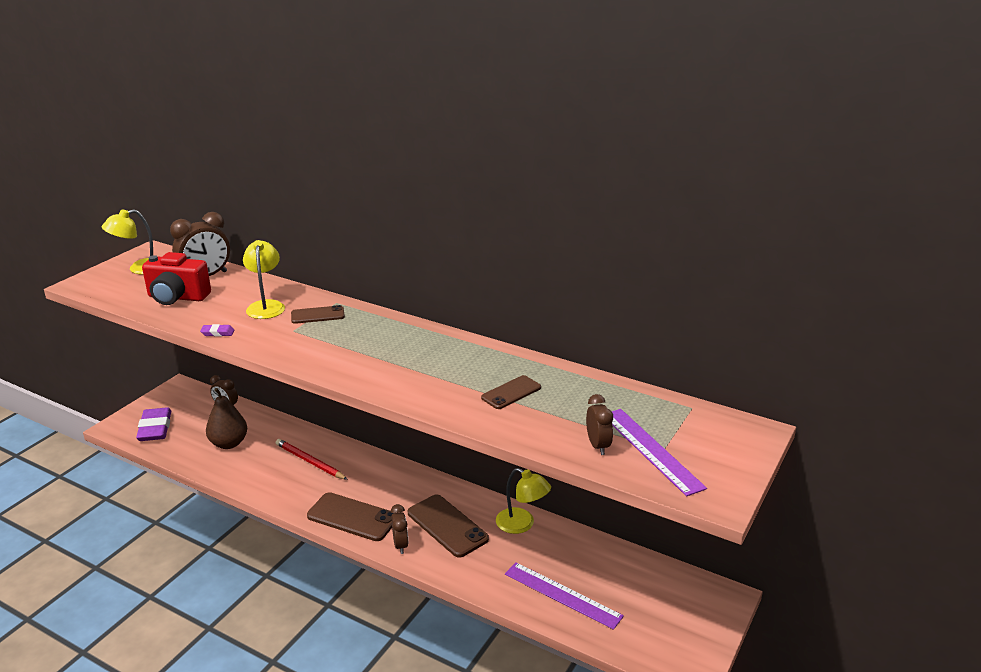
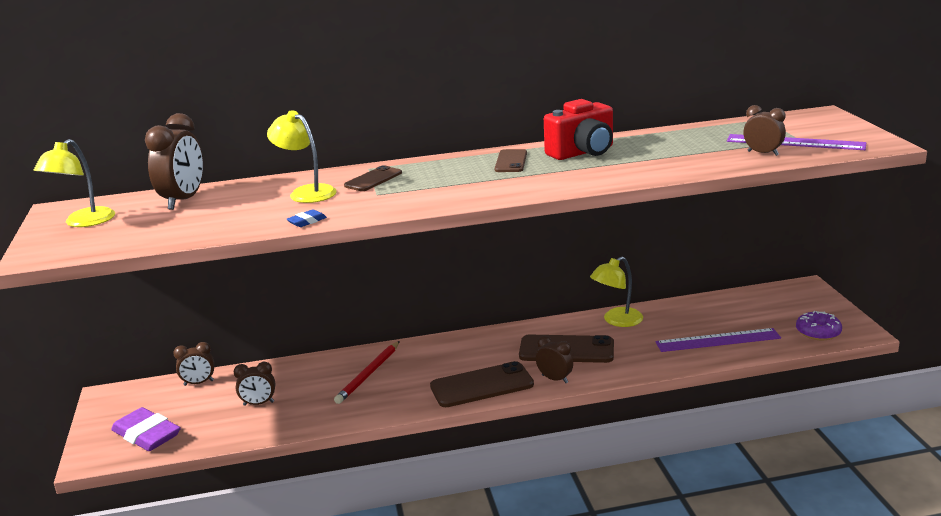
camera: 40 degrees left, 5 degrees down
red camera [142,252,211,305] -> red camera moved to [544,99,613,160]
purple eraser [200,324,234,337] -> blue eraser [287,209,327,227]
brown pear [206,388,247,449] -> brown clock [234,362,275,406]
red pencil [276,439,348,480] -> red pencil turned 60 degrees counterclockwise [334,341,400,404]
brown phone [481,375,541,409] -> brown phone moved to [495,149,527,172]
yellow lamp [496,468,551,534] -> yellow lamp turned 150 degrees clockwise [590,257,643,327]
none -> purple donut [796,311,842,340]

